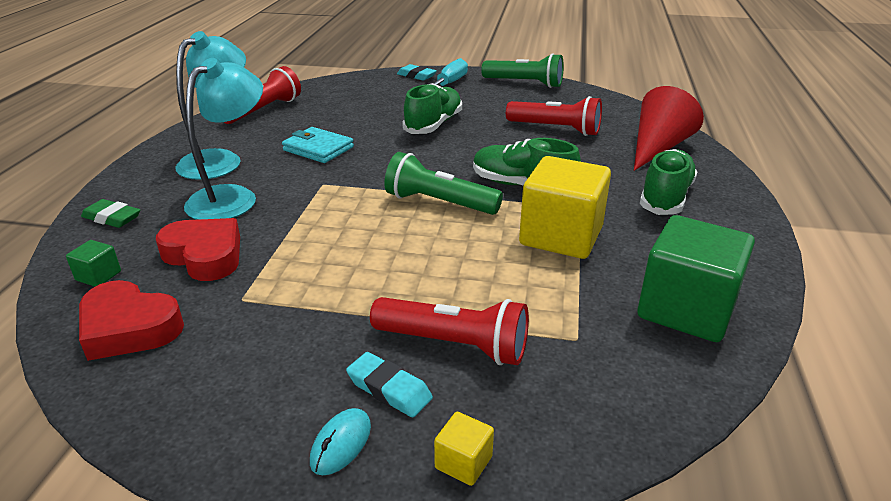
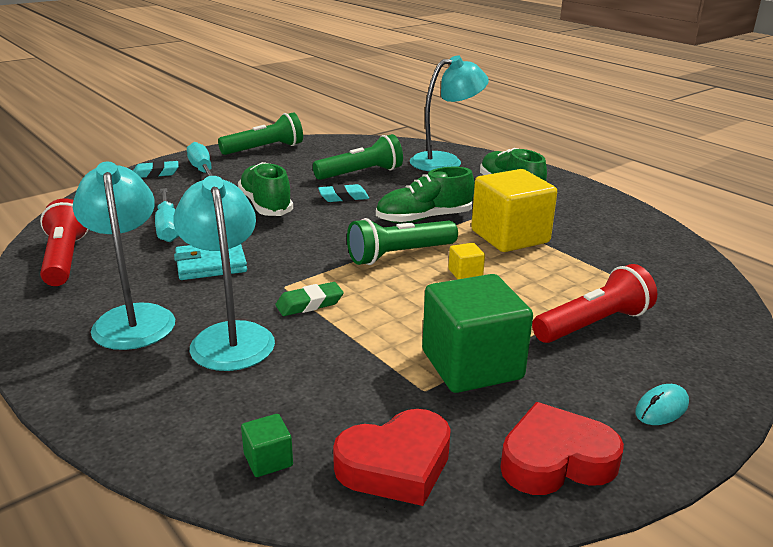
camera: 50 degrees left, 5 degrees down
green eraser [81,199,141,228] -> green eraser moved to [276,282,344,316]
red heart [156,218,240,281] -> red heart moved to [500,402,624,495]
turquoise mouse [310,408,371,475] -> turquoise mouse turned 75 degrees clockwise [635,384,689,425]
turquoise eraser [346,352,433,417] -> turquoise eraser moved to [318,184,369,202]
yellow cube [434,412,494,486] -> yellow cube moved to [448,243,485,279]
red flashlight [506,96,602,136] -> green flashlight [313,134,403,180]
red cone [634,86,704,171] -> turquoise lamp [410,55,489,171]
green cube [637,215,755,342] -> green cube moved to [422,274,533,393]
none -> turquoise screwdriver [155,188,179,242]

